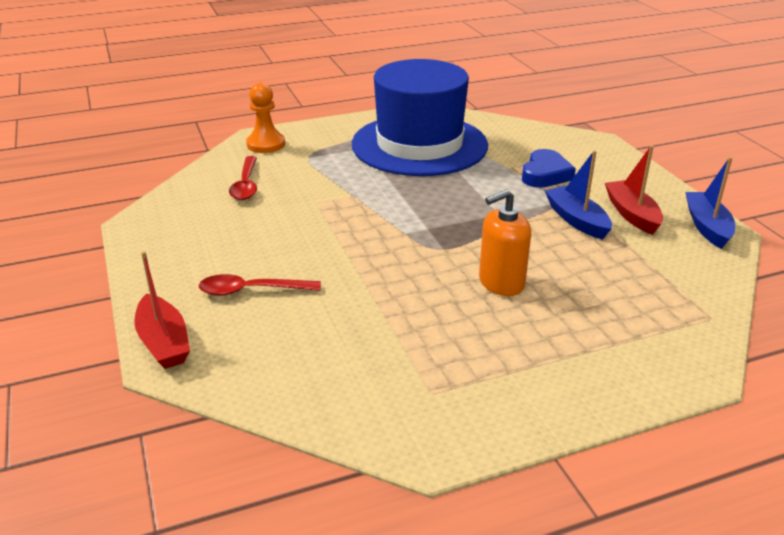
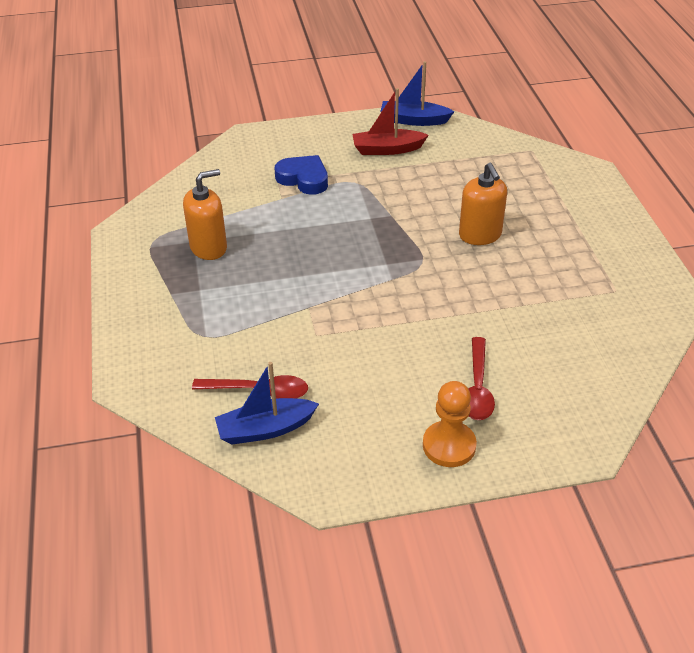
camera: 80 degrees left, 10 degrees up
red boat [134,251,190,369] -> none
orange pawn [246,83,285,153] -> orange pawn moved to [423,381,477,467]
blue hat [352,59,488,176] -> orange soap dispenser [183,169,227,260]
blue boat [545,150,612,240] -> blue boat moved to [215,362,319,445]

